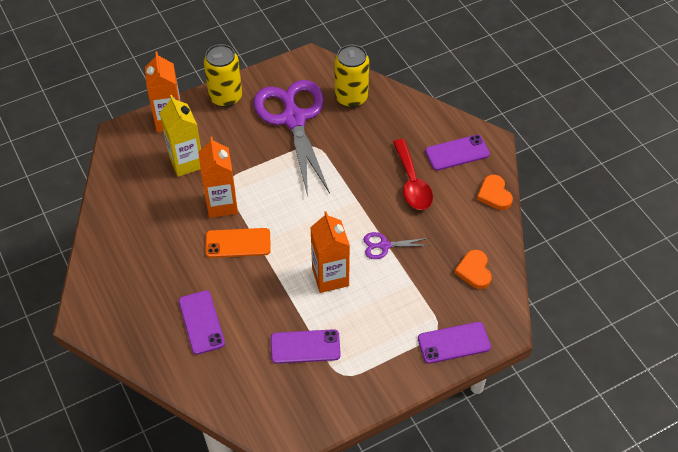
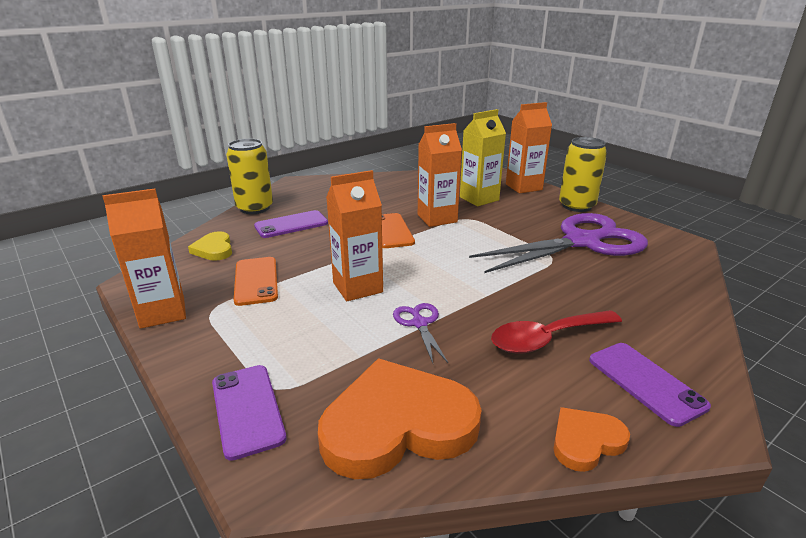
camera: 80 degrees right, 25 degrees down
purple phone [271,329,341,364] -> orange phone [234,257,278,306]
yellow can [335,45,369,108] -> yellow can moved to [226,139,273,214]
orange heart [454,250,492,289] -> orange heart [318,358,482,479], size x2.03
none -> orange carton [102,189,186,329]
none -> yellow heart [188,231,232,261]

